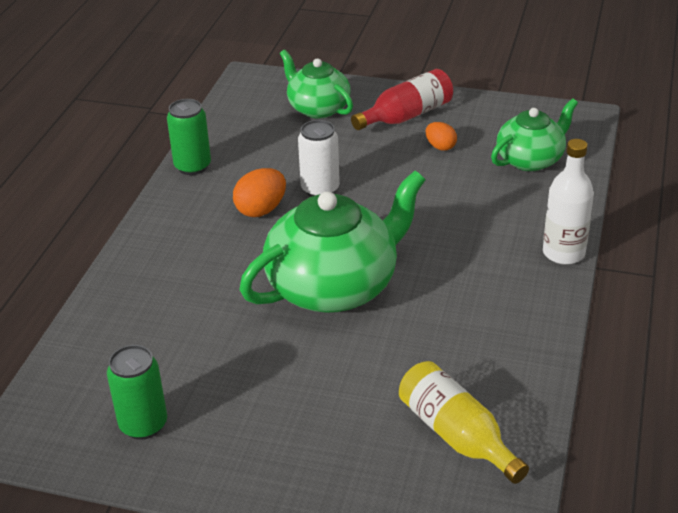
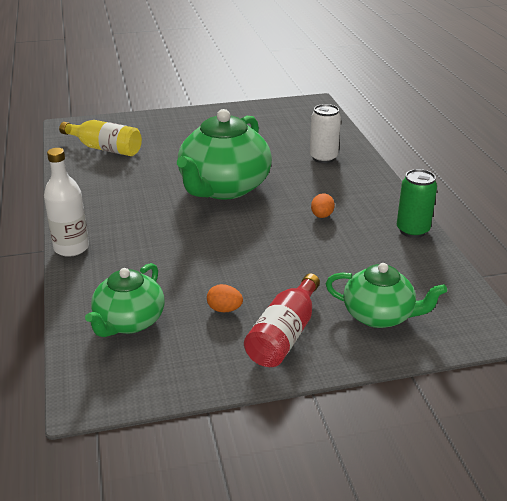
camera: 150 degrees right, 5 degrees down
green can [107,345,167,440] -> none
orange egg [233,168,286,217] -> orange egg [311,193,335,218], size x0.64
white can [298,120,340,197] -> white can moved to [310,104,341,163]

